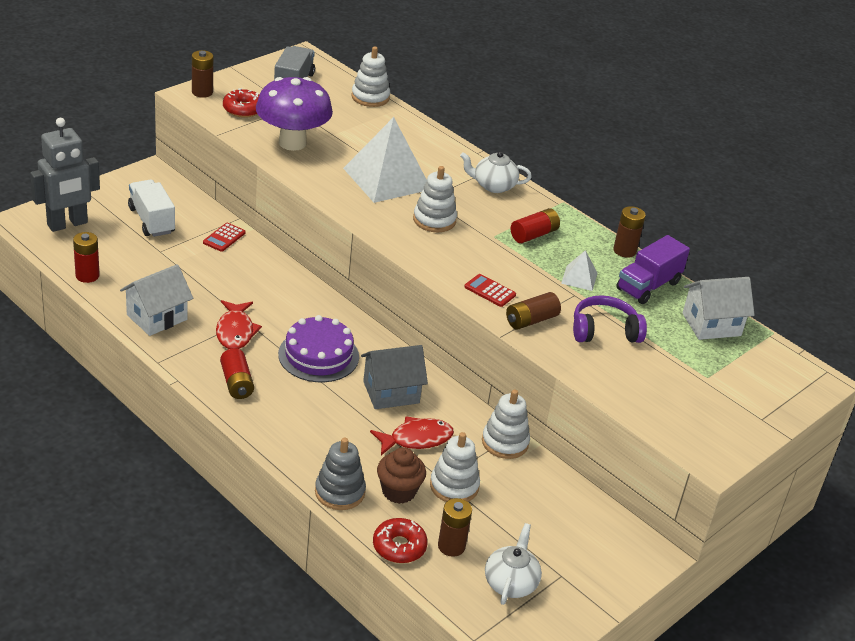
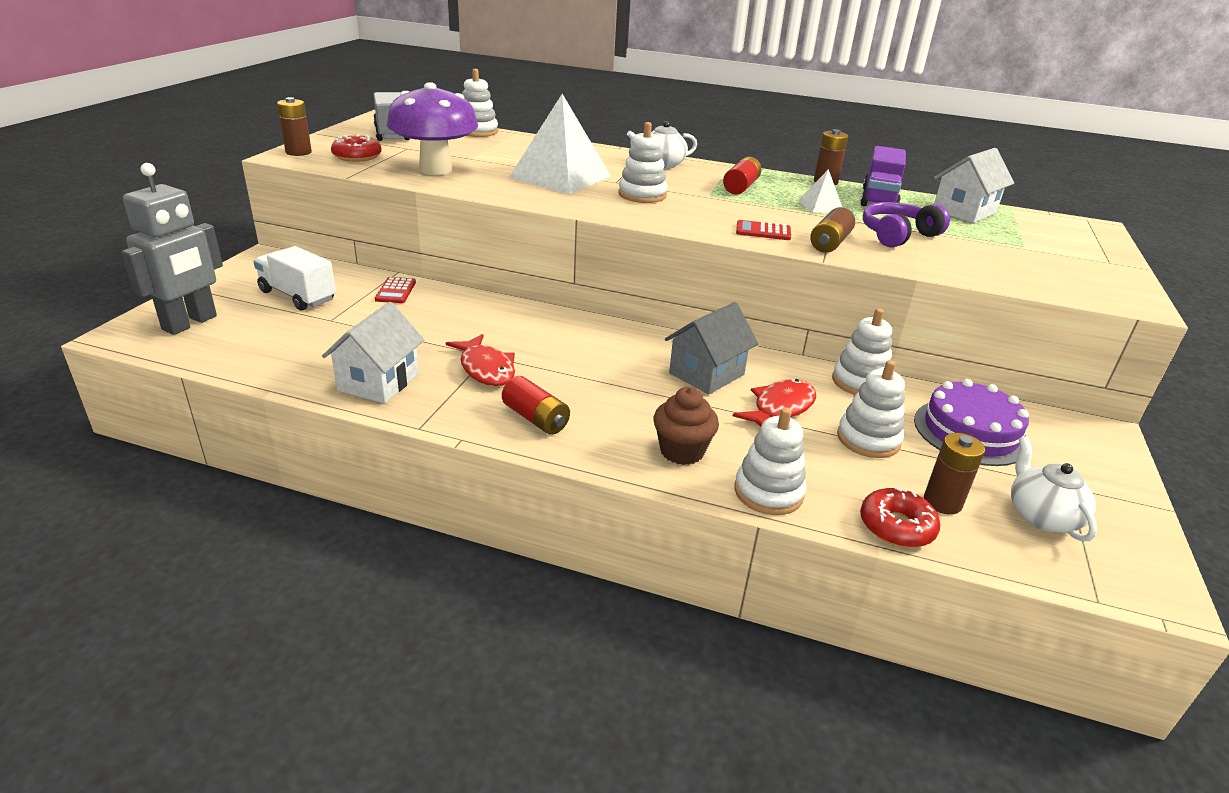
camera: 25 degrees left, 5 degrees down
red battery [73,232,100,283] -> none
purple cake [278,315,359,382] -> purple cake moved to [914,379,1029,466]
grey stacking toy [315,438,366,510] -> white stacking toy [735,407,807,515]
brown cupcake [377,447,426,504] -> brown cupcake moved to [653,387,719,465]

